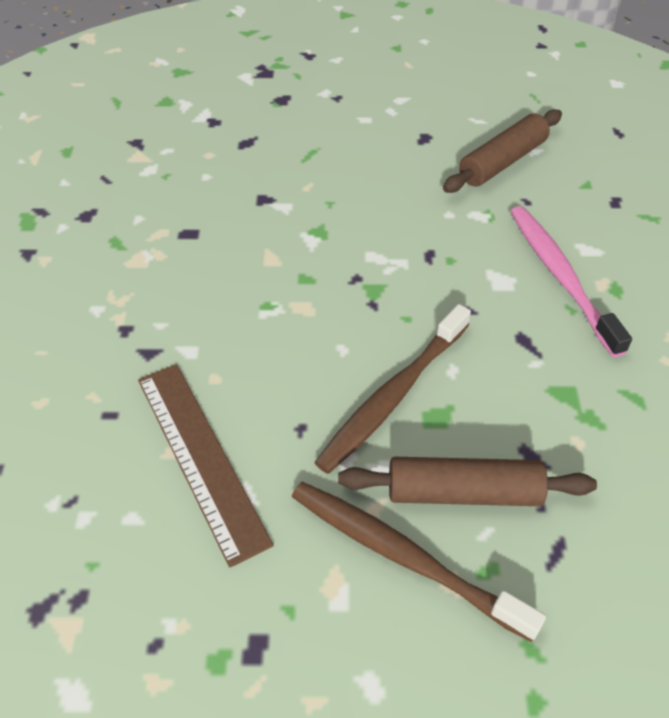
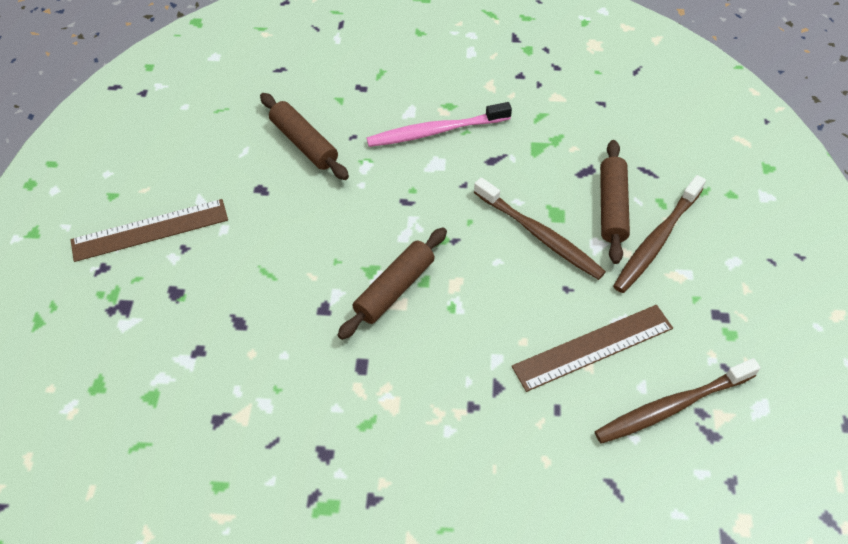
camera: 85 degrees left, 5 degrees up
none -> brown ruler [70,199,228,262]
none -> brown rolling pin [338,227,447,340]
none -> brown toothbrush [594,358,761,444]

